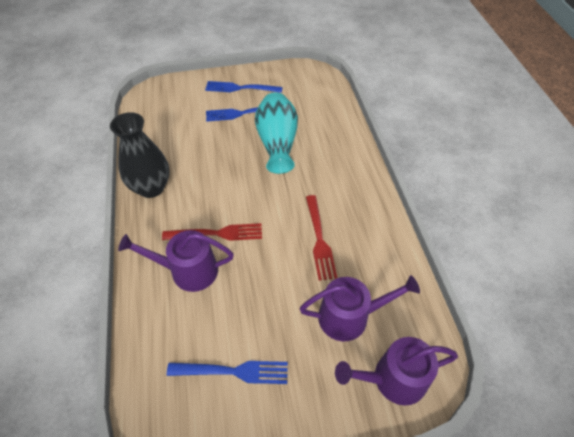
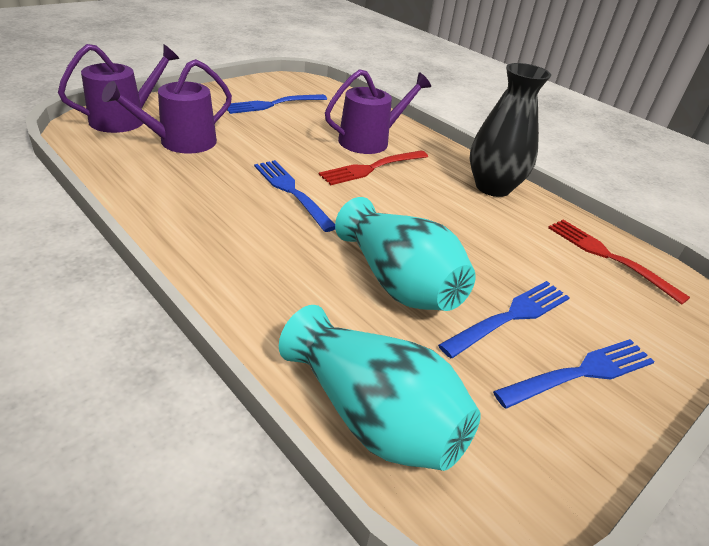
camera: 145 degrees right, 15 degrees down
red fork [306,195,337,281] -> red fork moved to [548,220,690,305]
none -> blue fork [254,160,335,232]
none -> turquoise vase [279,305,481,471]

